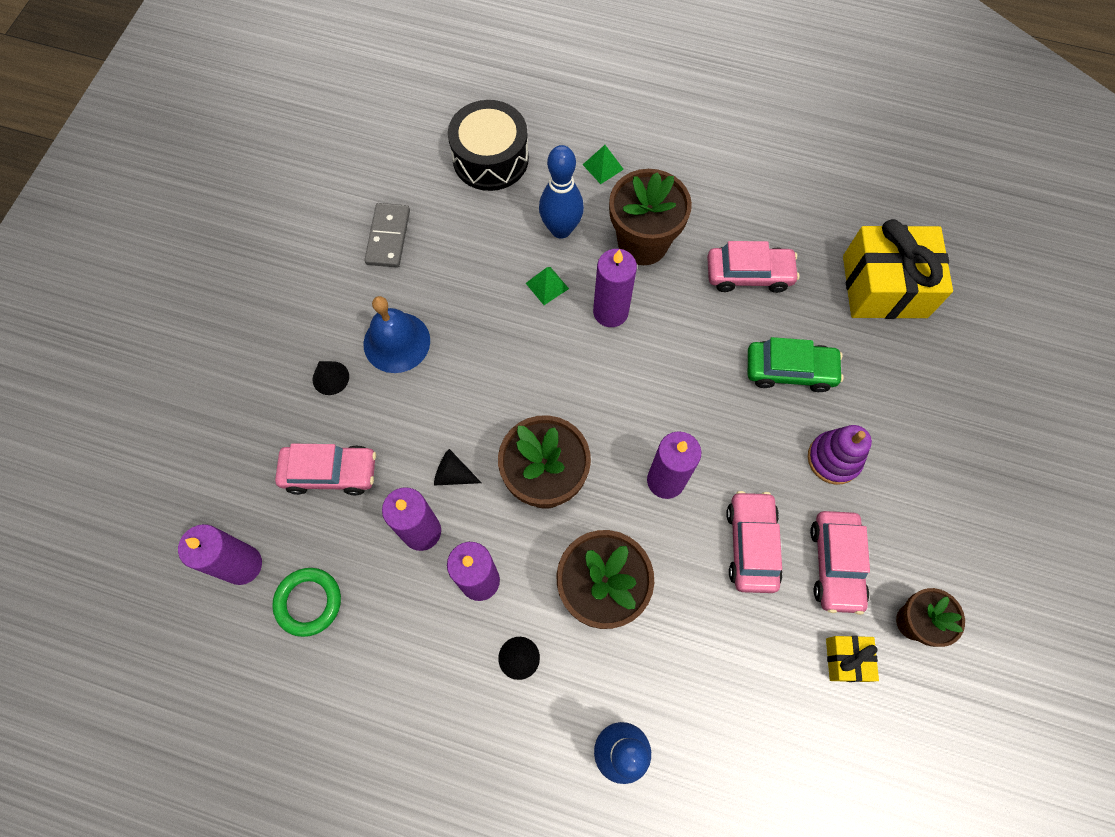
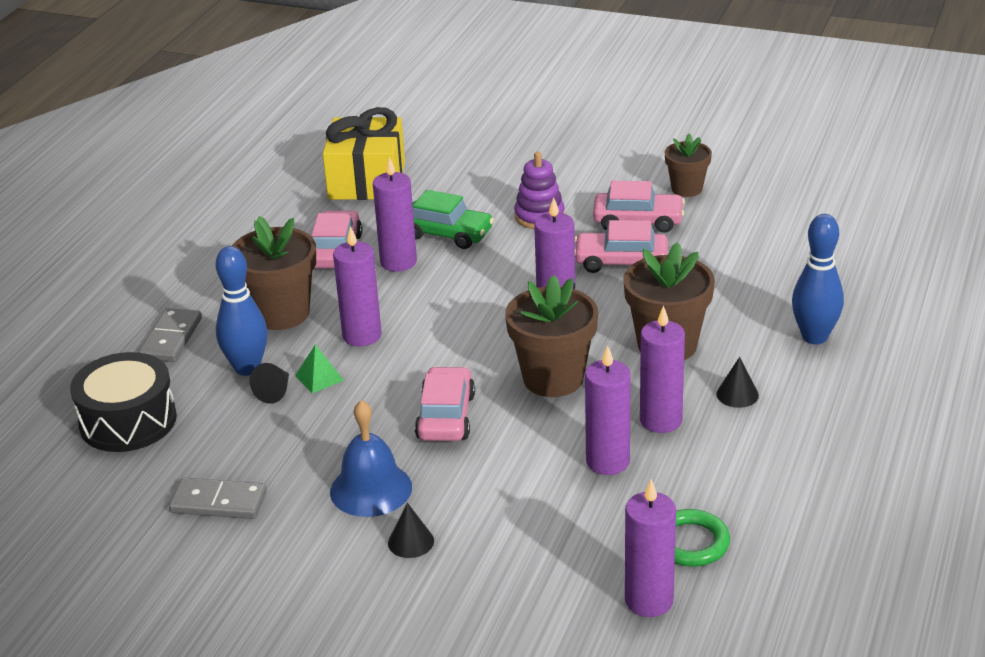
camera: 85 degrees left, 35 degrees down
pink car [275,444,376,495] -> pink car moved to [415,366,475,441]
black cone [434,449,482,485] -> black cone moved to [250,363,289,404]
green pyramid [583,145,624,184] -> grey domino [138,308,202,362]
green car [748,337,844,392] -> green car turned 105 degrees clockwise [412,190,494,249]
yellow gift [826,636,879,682] -> none
none -> purple candle [373,156,417,272]

